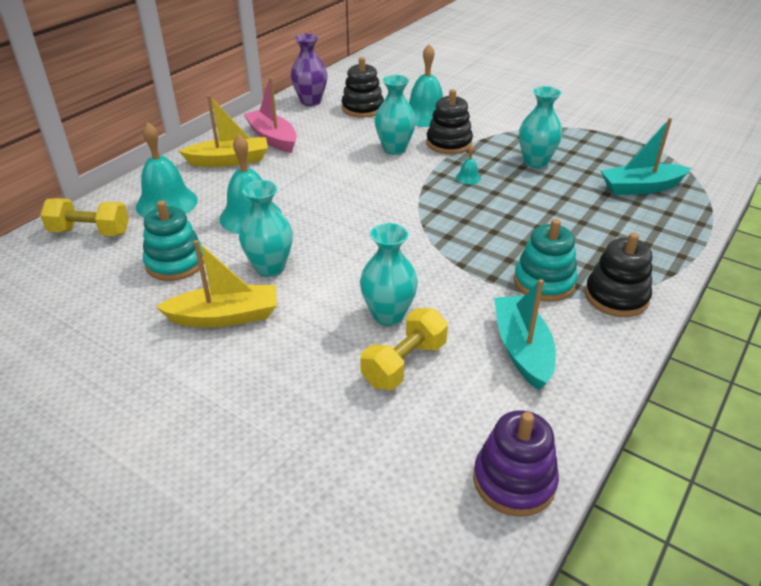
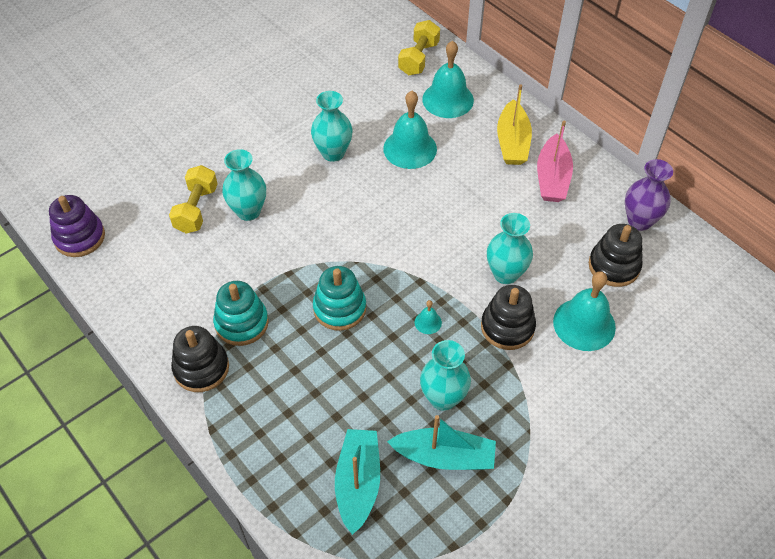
camera: 105 degrees right, 15 degrees up
turquoise stacking toy [143,200,204,281] -> turquoise stacking toy moved to [313,266,366,331]
yellow boat [156,240,277,328] -> none
pink boat [244,77,297,153] -> pink boat turned 120 degrees clockwise [537,120,573,202]
yellow dumbbell [360,308,448,390] -> yellow dumbbell turned 45 degrees clockwise [169,165,217,233]
turquoise boat [494,279,556,390] -> turquoise boat moved to [387,415,496,470]

